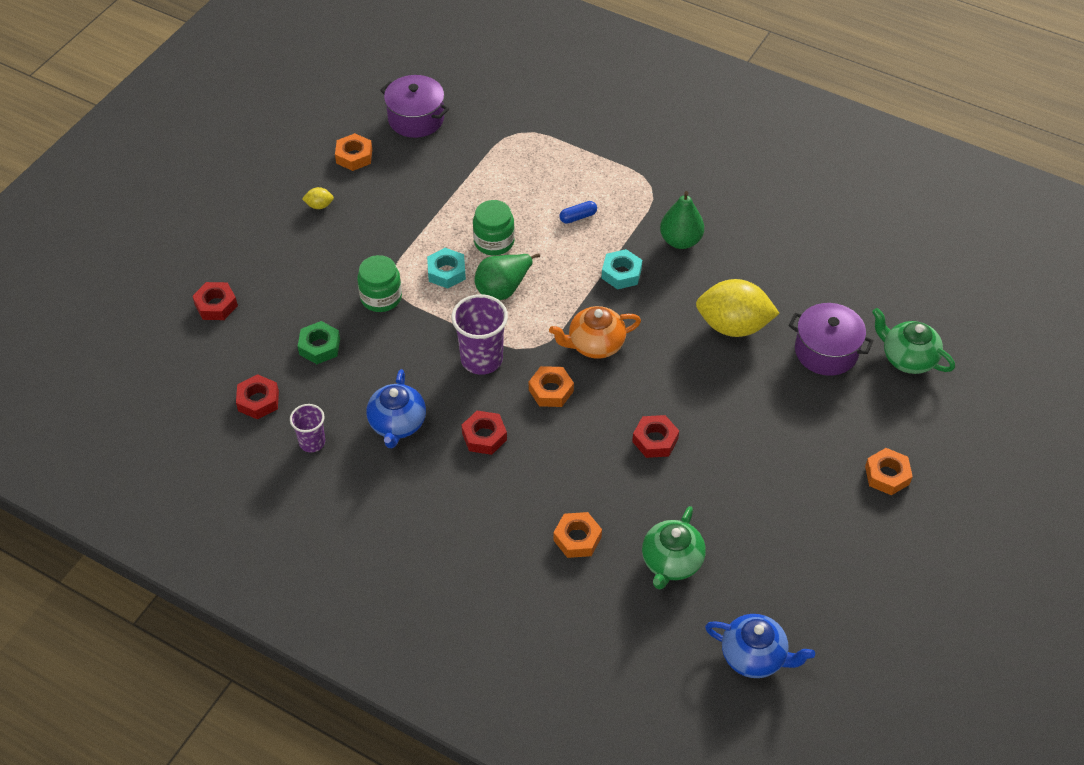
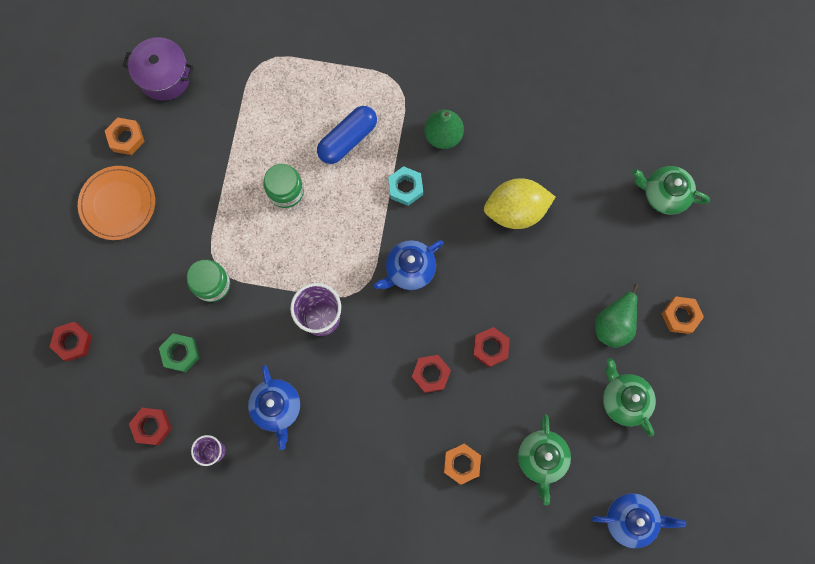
camera: 20 degrees left, 25 degrees up
yellow lemon [302,187,334,209] -> orange plate [78,166,155,240]
turquoise nut [427,248,466,289] -> none
red nut [461,411,507,455] -> red nut moved to [412,355,451,393]
green pear [474,253,540,300] -> green pear moved to [595,284,638,348]
orange nut [529,366,574,407] -> none
orange teapot [549,306,641,359] -> blue teapot [374,240,444,290]
blue capsule [559,201,597,224] -> blue capsule [317,106,377,164], size x1.99
purple pot [788,303,874,376] -> none
none -> green teapot [603,358,656,437]

